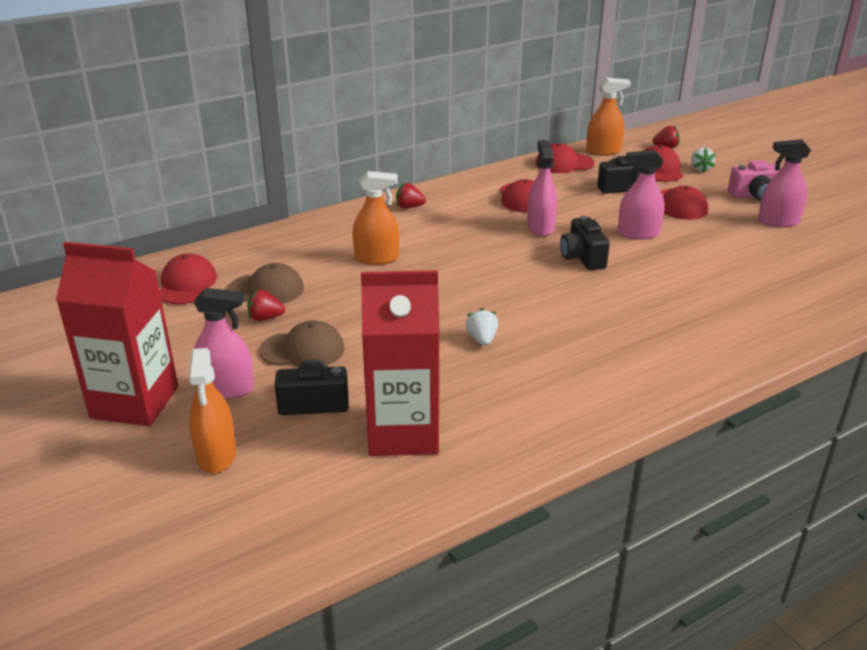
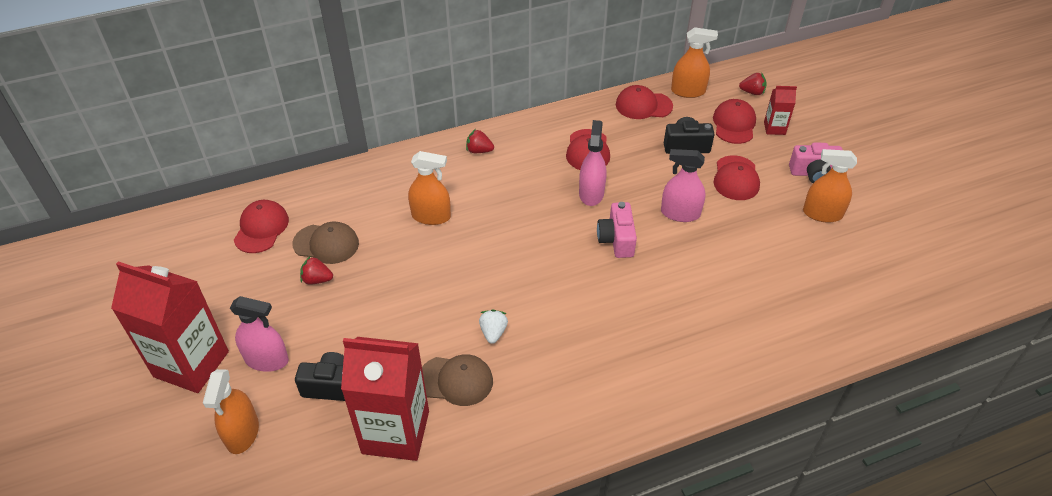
camera: 10 degrees right, 15 degrees up
brown cap [260,320,344,366] -> brown cap moved to [422,354,493,406]
black camera [560,216,610,270] -> pink camera [597,202,637,258]
white strawberry [691,147,716,173] -> red carton [764,86,797,135]
pink spray bottle [758,139,811,227] -> orange spray bottle [803,149,857,222]

